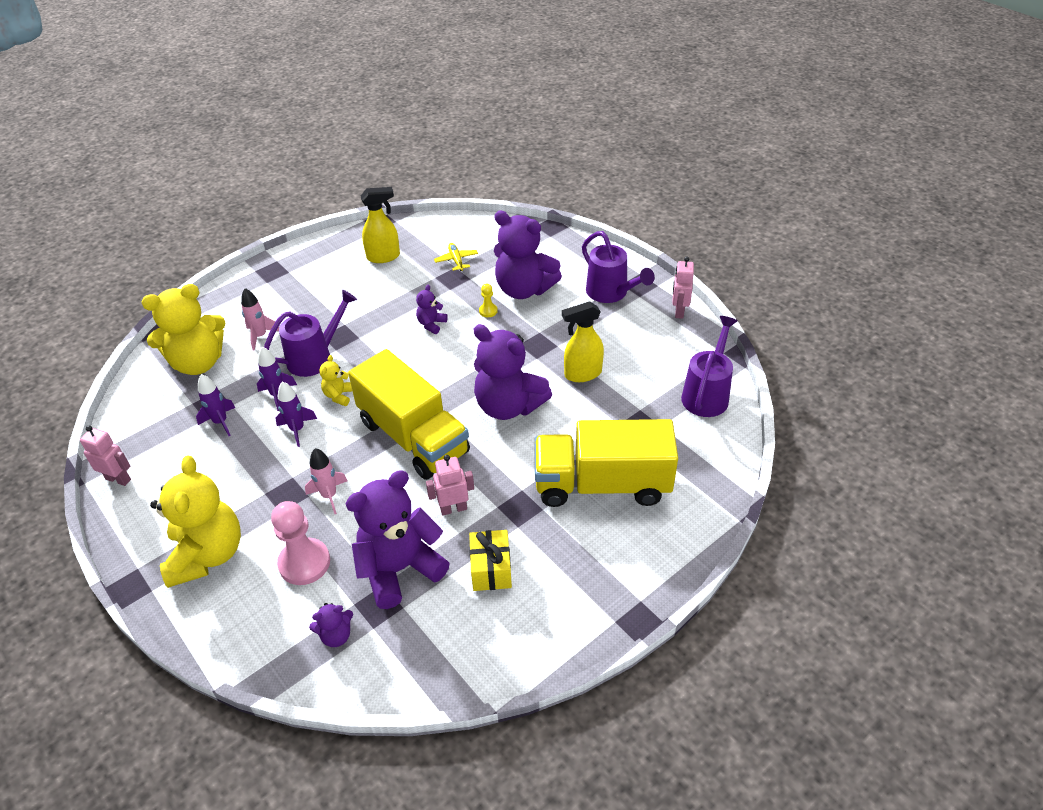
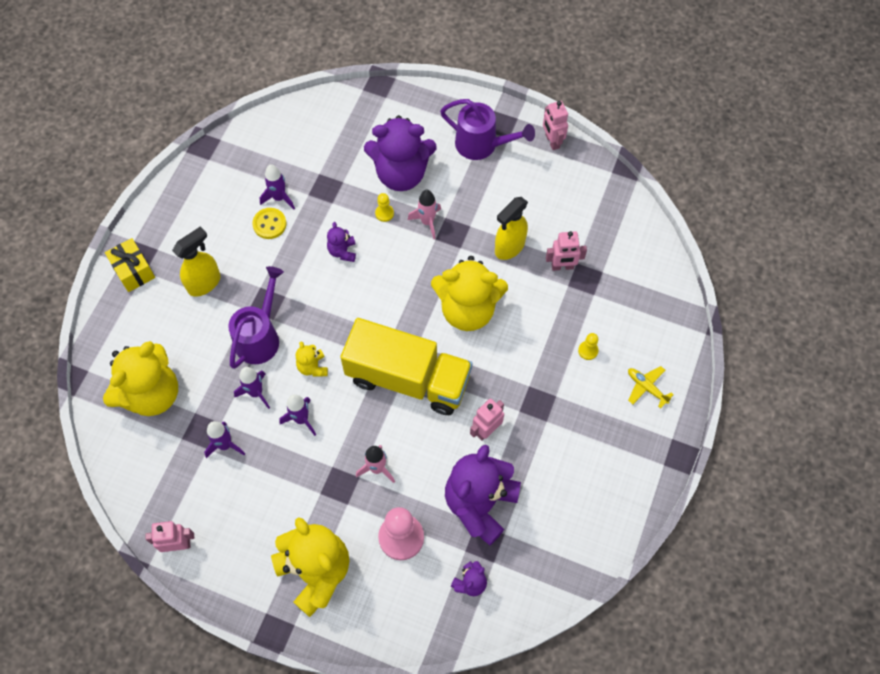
camera: 30 degrees left, 20 degrees up
pink rocket [241,288,279,351] -> pink rocket moved to [408,190,441,239]
yellow spray bottle [361,187,400,263] -> yellow spray bottle moved to [172,226,221,297]
yellow plane [434,243,478,271] -> yellow plane moved to [628,366,674,409]
yellow gift [469,530,512,591] -> yellow gift moved to [105,238,155,292]
purple teddy bear [474,324,552,420] -> yellow teddy bear [431,256,508,331]
yellow truck [535,419,678,507] -> yellow pawn [578,333,599,360]
purple watering can [681,316,738,417] -> none
none -> yellow button [252,208,286,239]
none -> purple rocket [260,165,295,210]
none -> pink robot [546,231,587,271]

